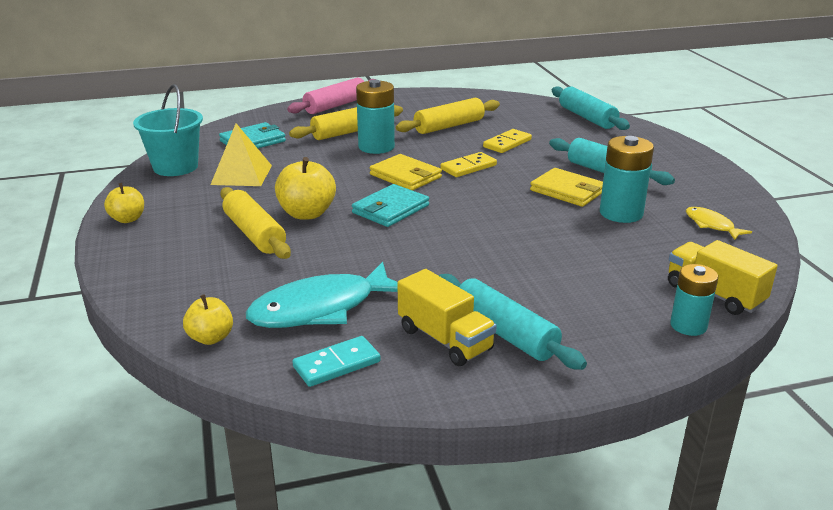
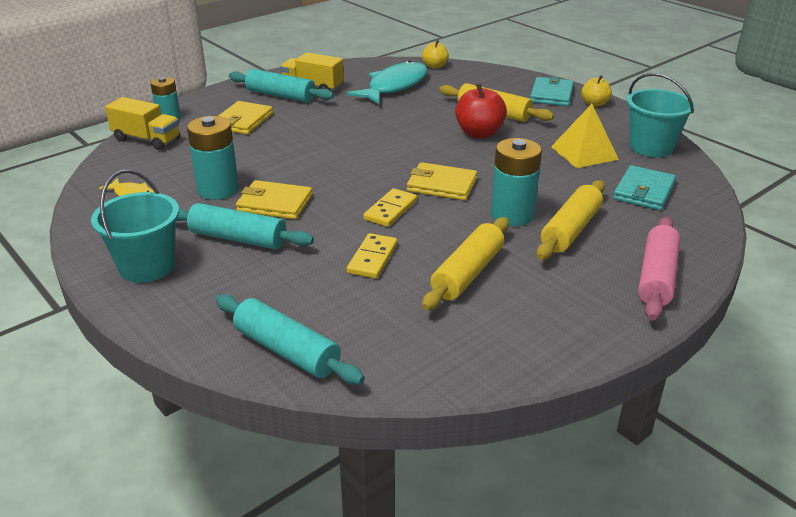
camera: 155 degrees right, 5 degrees up
yellow apple [275,157,336,220] -> red apple [455,83,507,138]
turquoise domino [292,336,381,387] -> none
turquoise wallet [352,184,429,227] -> turquoise wallet moved to [530,76,574,106]
none -> turquoise bucket [91,169,179,283]
none -> yellow wallet [218,101,273,134]

